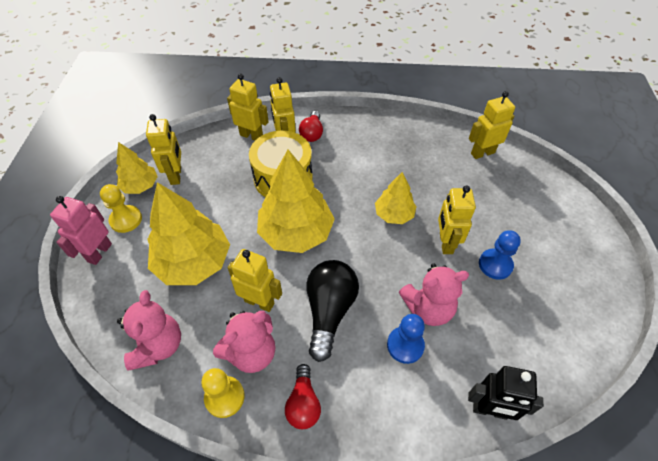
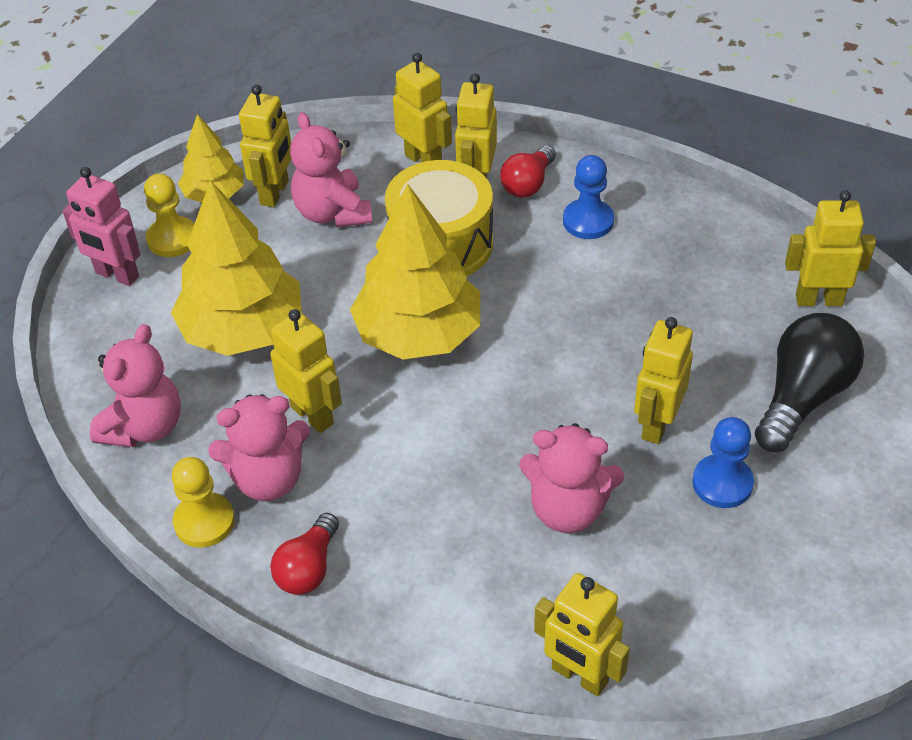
camera: 25 degrees right, 5 degrees down
pink robot [50,196,112,265] -> pink robot turned 105 degrees counterclockwise [62,167,140,286]
black light bulb [306,260,359,362] -> black light bulb moved to [755,313,864,452]
yellow tree [375,172,417,224] -> none
blue pawn [387,314,425,364] -> blue pawn moved to [563,155,614,239]
black robot [468,366,543,420] -> yellow robot [534,573,630,696]
none -> pink teddy bear [290,112,372,228]

